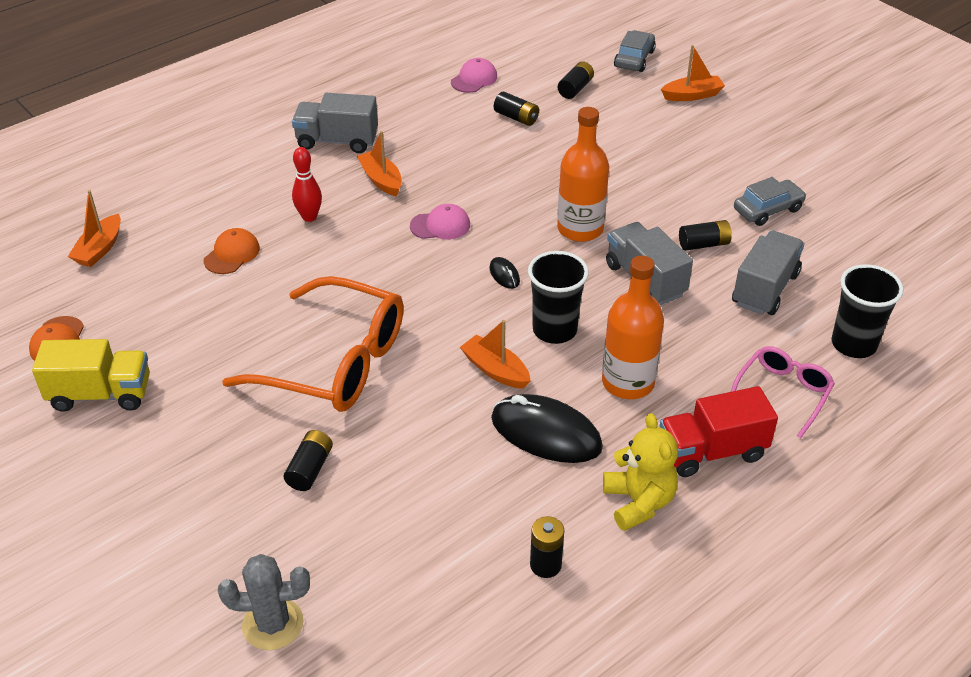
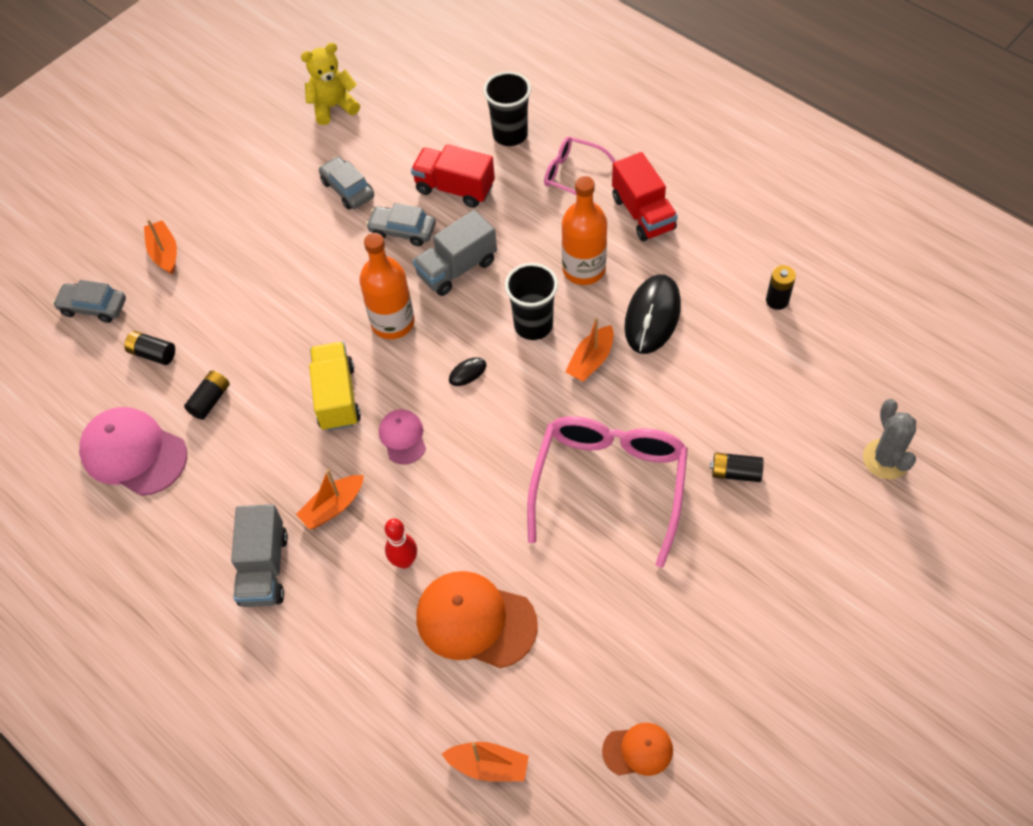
camera: 95 degrees left, 15 degrees up
yellow truck [32,339,150,412] -> yellow truck moved to [309,342,361,431]
orange cap [204,228,260,274] -> orange cap [416,571,538,668], size x1.86
orange glasses [222,276,404,412] -> pink glasses [527,416,688,568]
pink cap [451,58,497,93] -> pink cap [79,407,187,496], size x1.86
yellow teddy bear [603,413,678,531] -> yellow teddy bear moved to [301,43,360,125]
black battery [679,220,732,251] -> grey car [366,203,436,246]
grey truck [732,230,805,315] -> red truck [411,144,495,208]

